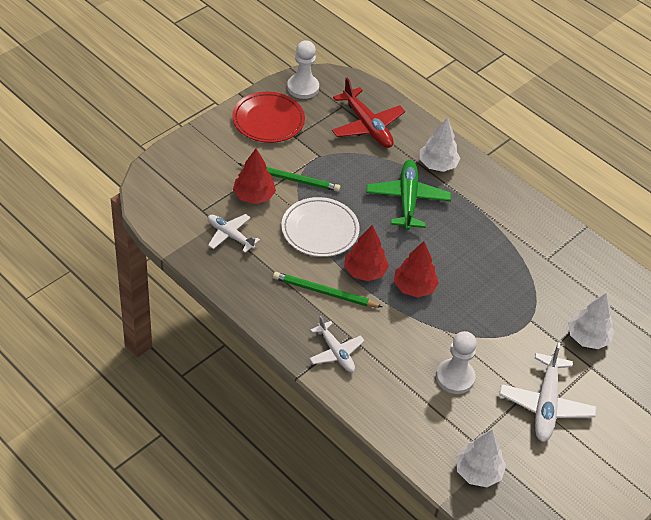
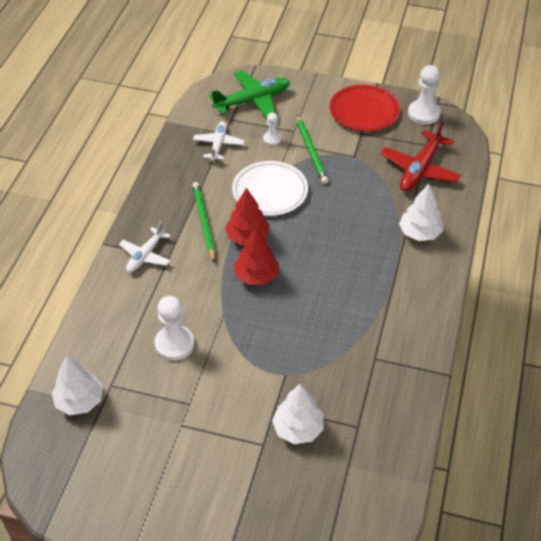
camera: 65 degrees right, 0 degrees up
red tree [233,149,276,204] -> white pawn [263,113,282,146]
green plane [366,160,451,230] -> green plane moved to [209,70,290,119]
white plane [499,342,597,442] -> none

